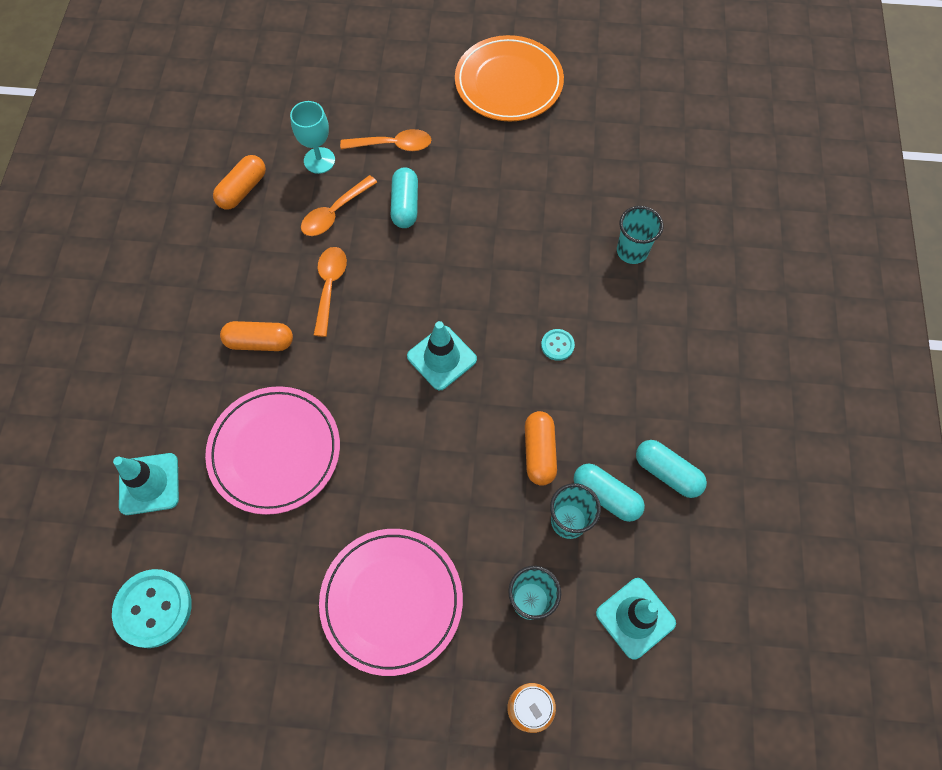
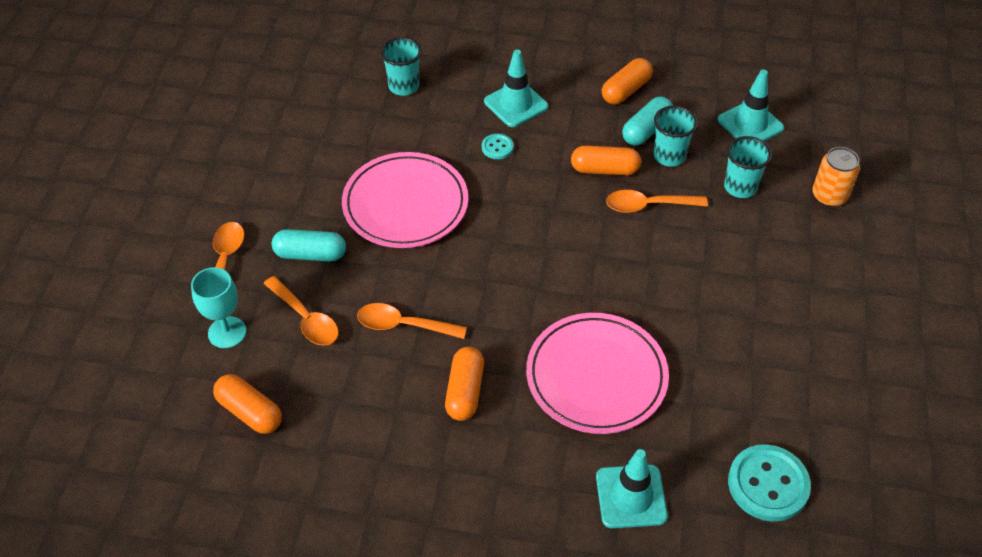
camera: 85 degrees left, 15 degrees down
pink plate [319,529,463,676] -> pink plate moved to [342,152,468,248]
turquoise traffic cone [407,321,477,391] -> turquoise traffic cone moved to [484,50,548,127]
orange plate [455,35,564,122] -> none
turquoise capsule [636,440,707,498] -> orange capsule [602,58,653,104]
none -> orange spoon [606,190,708,213]

